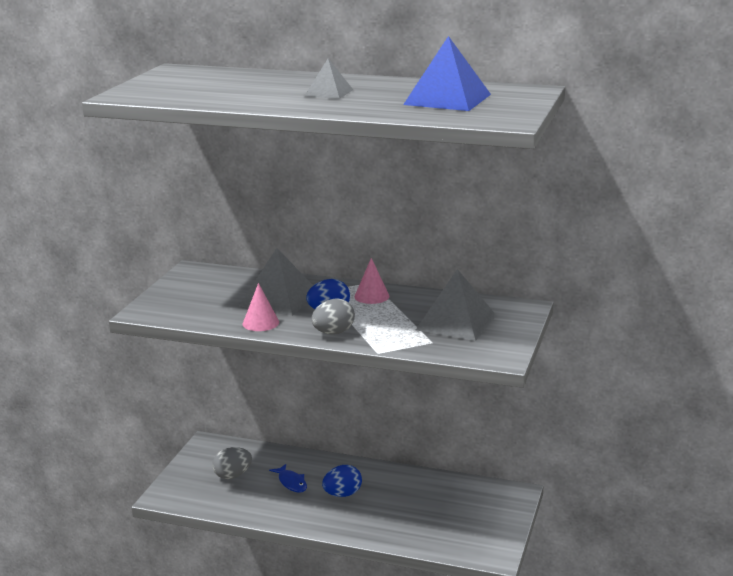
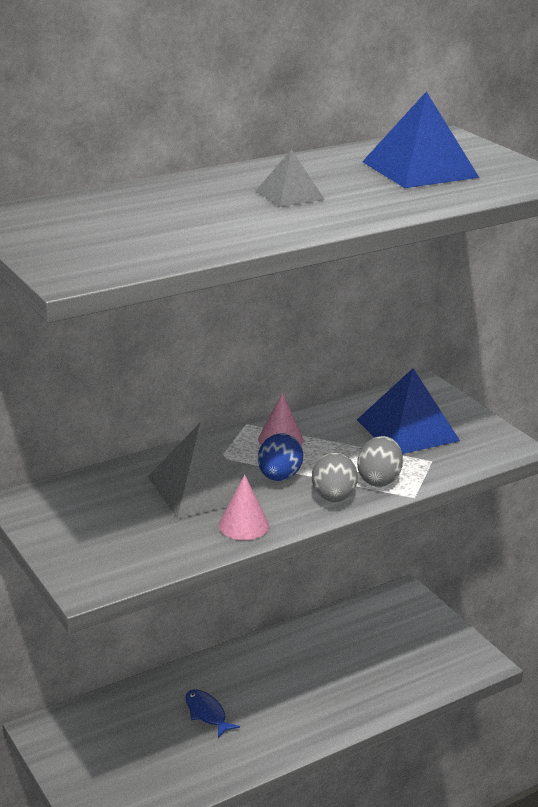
camera: 50 degrees left, 5 degrees up
grey egg [212,447,252,479] -> grey egg moved to [357,436,403,487]
blue fish [269,464,307,493] -> blue fish turned 135 degrees counterclockwise [185,689,240,738]
blue egg [322,465,362,497] -> none
grey pyramid [416,269,497,341] -> blue pyramid [357,368,460,454]

